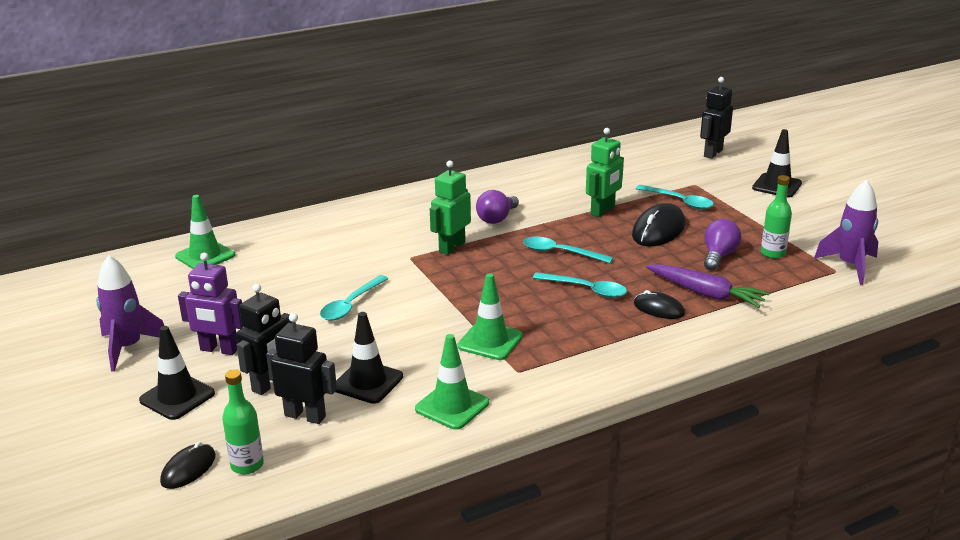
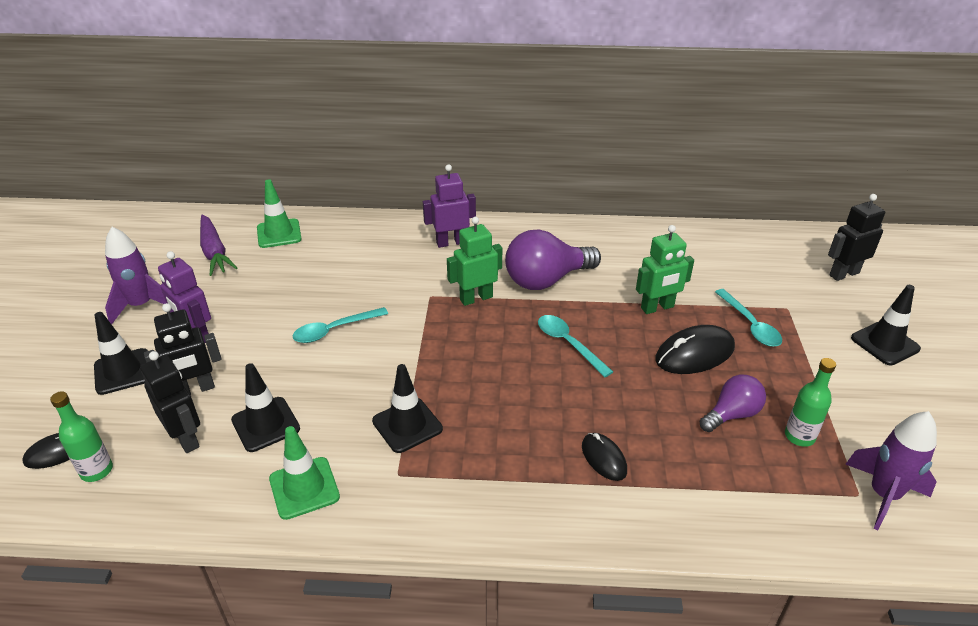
camera: 30 degrees right, 10 degrees up
green traffic cone [457,273,523,360] -> black traffic cone [372,364,443,453]
purple light bulb [476,190,519,224] -> purple light bulb [505,229,601,290], size x1.69
turquoise spoon [533,272,627,298] -> none
purple carrot [646,264,770,308] -> purple carrot moved to [200,214,237,276]
none -> purple robot [423,164,476,248]

